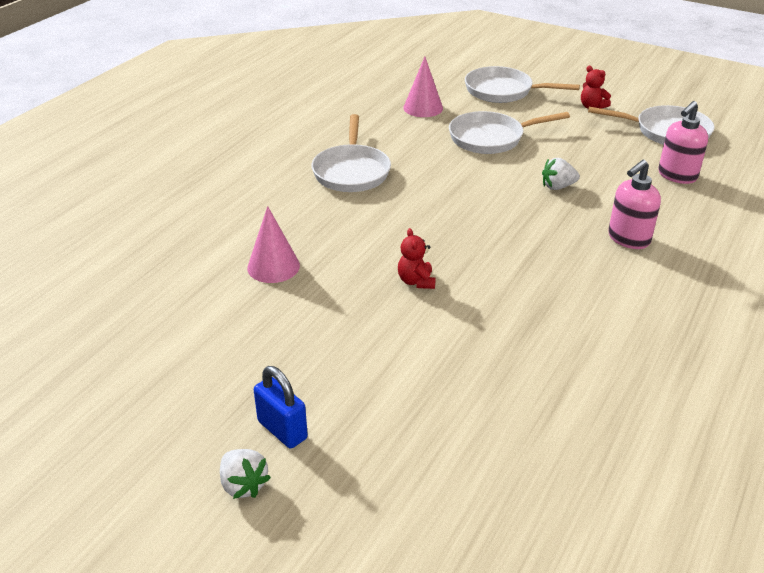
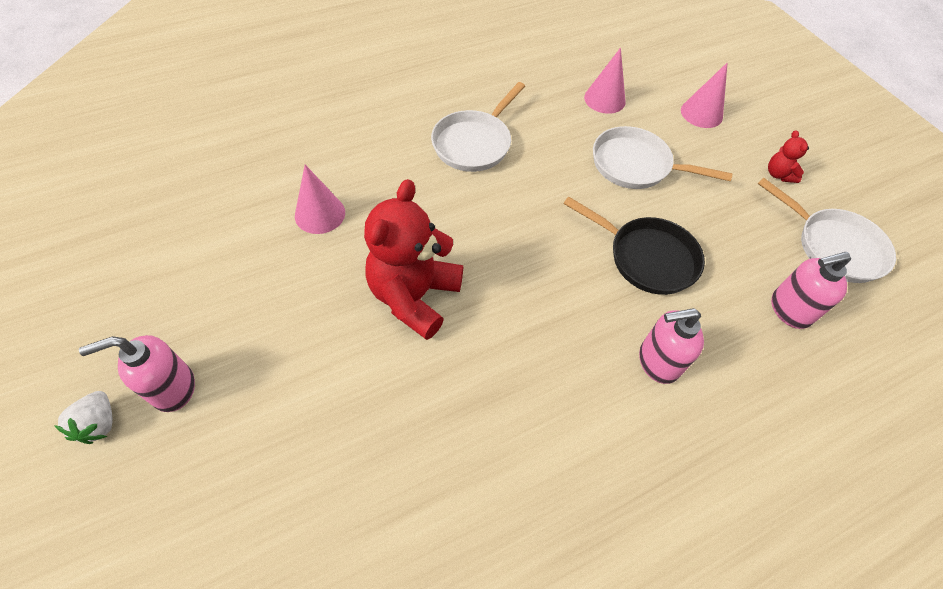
camera: 30 degrees right, 20 degrees up
blue padlock [254,366,308,448] -> pink soap dispenser [79,335,195,412]
red teddy bear [398,228,436,289] -> red teddy bear [364,179,463,340], size x2.30
white pan [465,66,580,103] -> pink cone [681,63,727,128]
white strawberry [542,158,580,190] -> black pan [563,196,705,295]

